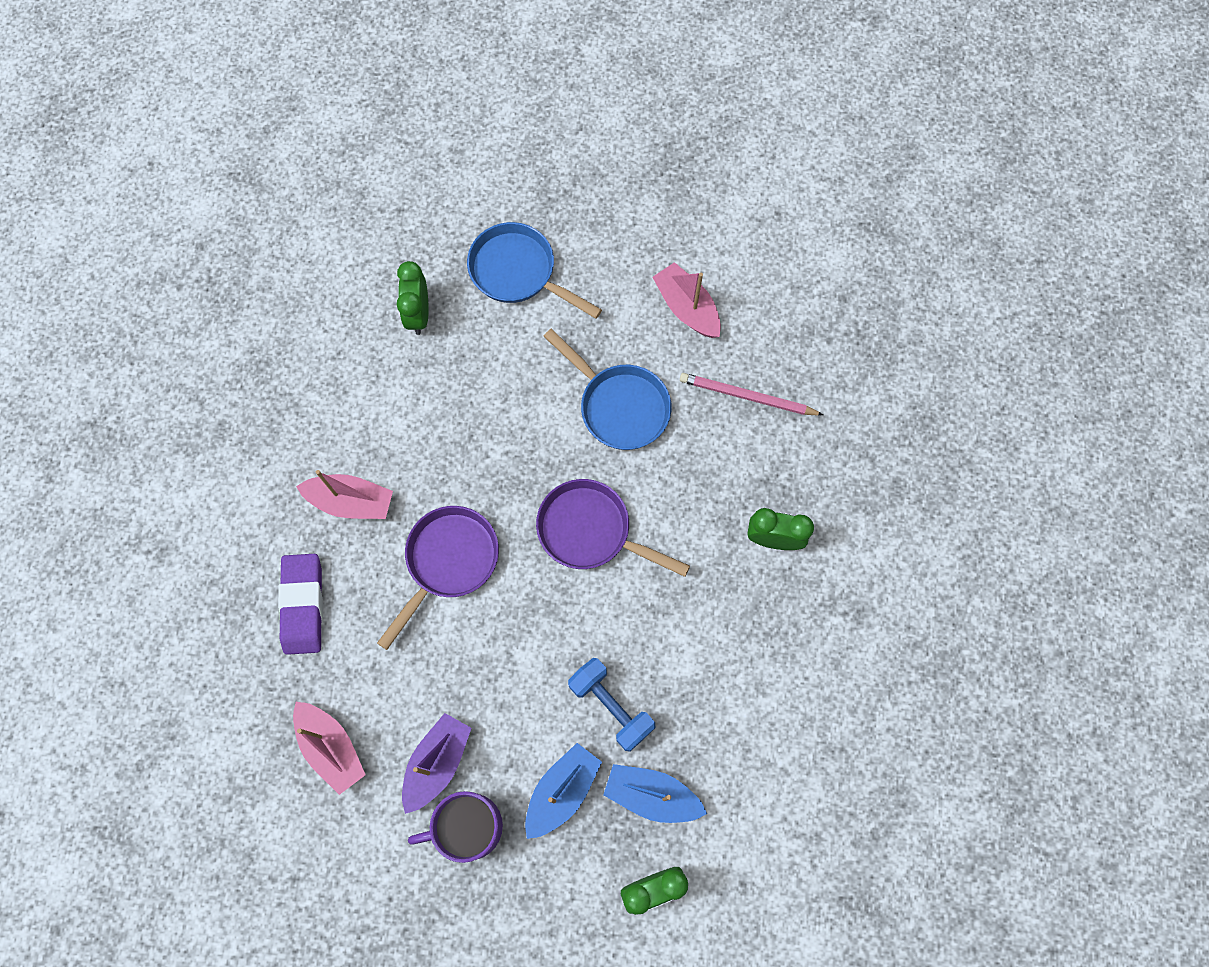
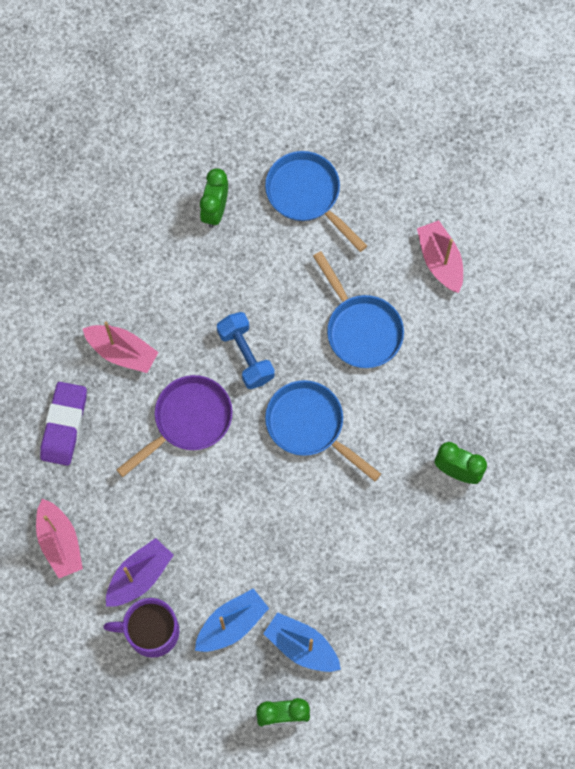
camera: 15 degrees right, 0 degrees up
purple pan [536,479,690,577] -> blue pan [265,380,381,481]
blue dumbbell [568,658,655,752] -> blue dumbbell moved to [217,312,275,389]
pink pencil [680,373,823,416] -> none

